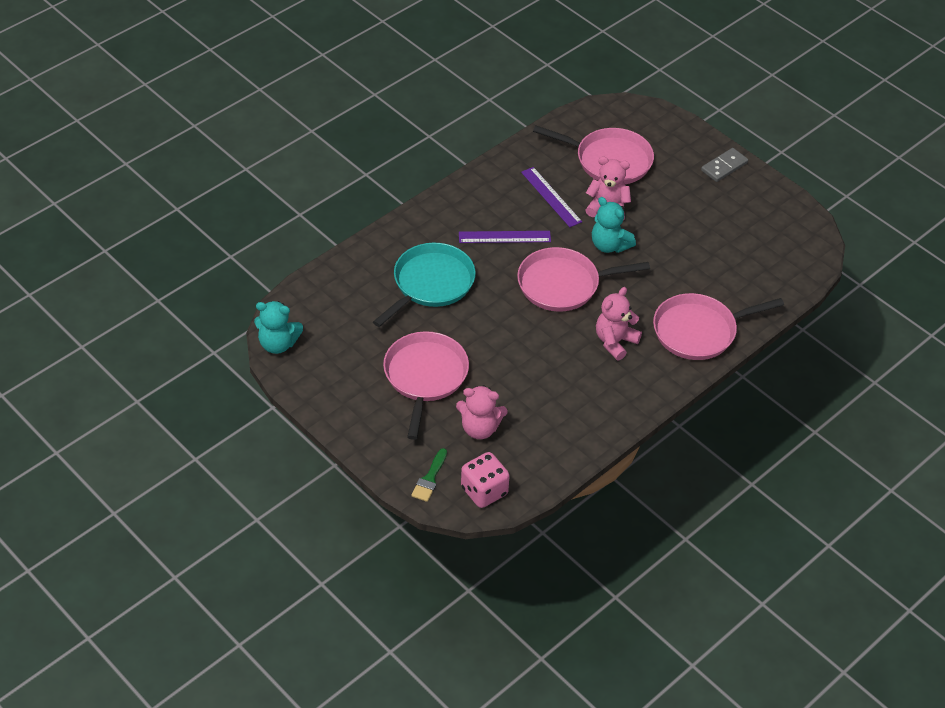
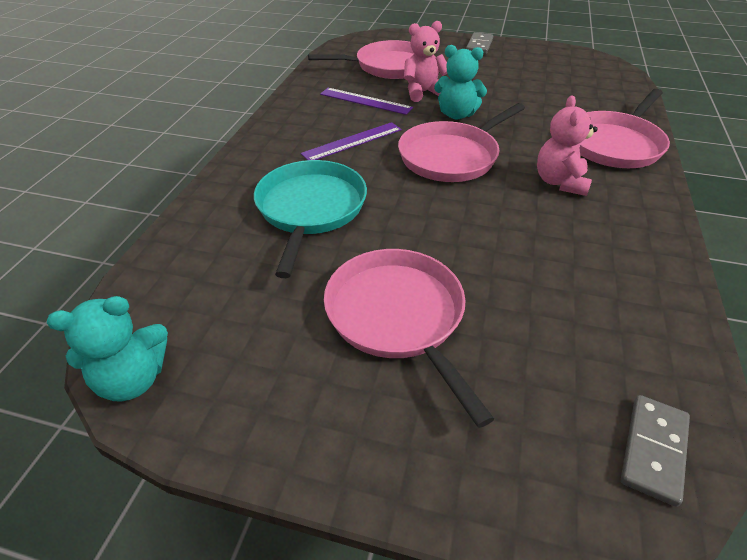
camera: 30 degrees left, 5 degrees down
green brush [411,448,447,502] -> none
pink teddy bear [456,385,508,439] -> none
pink dice [461,452,510,508] -> grey domino [621,395,690,507]

